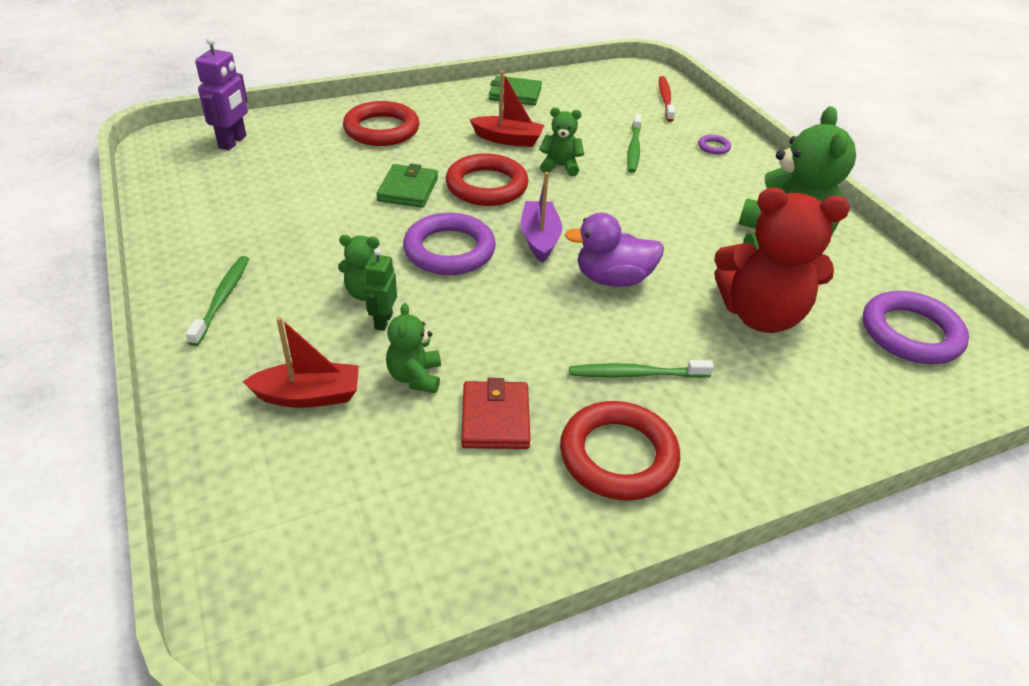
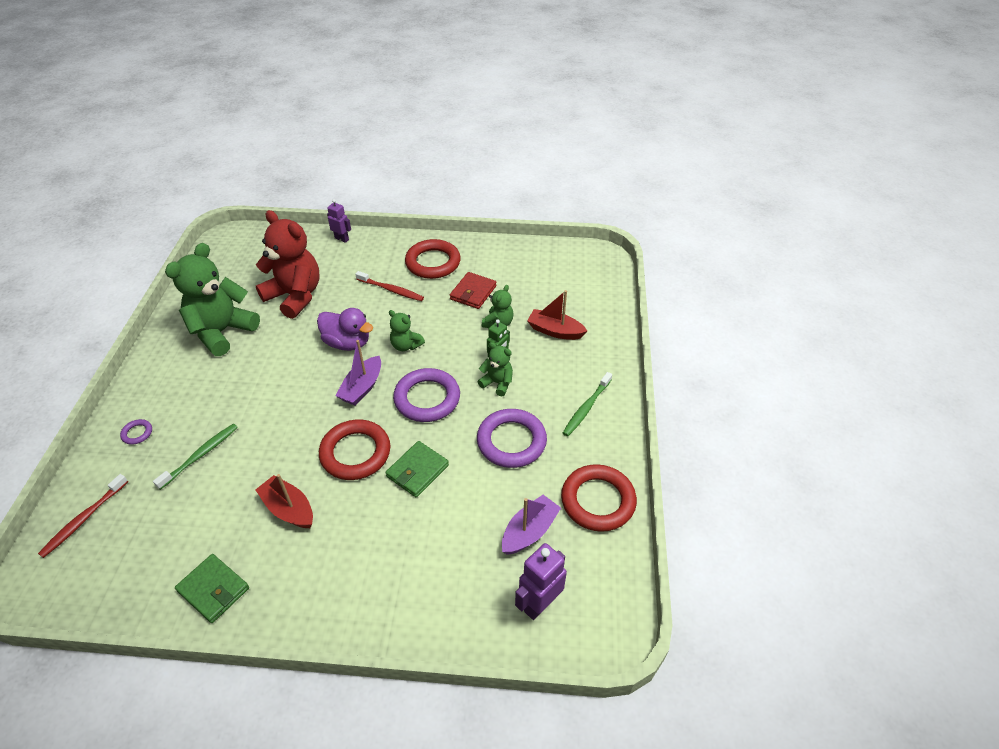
camera: 150 degrees left, 5 degrees up
red ring [343,101,420,146] -> red ring moved to [561,464,637,532]
green teddy bear [539,107,584,176] -> green teddy bear moved to [389,310,425,351]
green toothbrush [569,360,714,378] -> red toothbrush [355,271,424,301]
purple ring [863,291,969,364] -> purple ring moved to [477,409,547,468]
none -> purple robot [327,199,351,243]
none -> purple boat [502,495,561,555]

